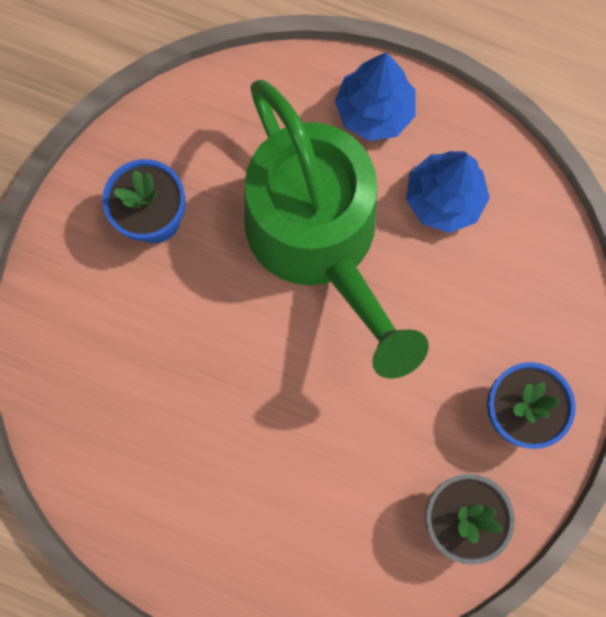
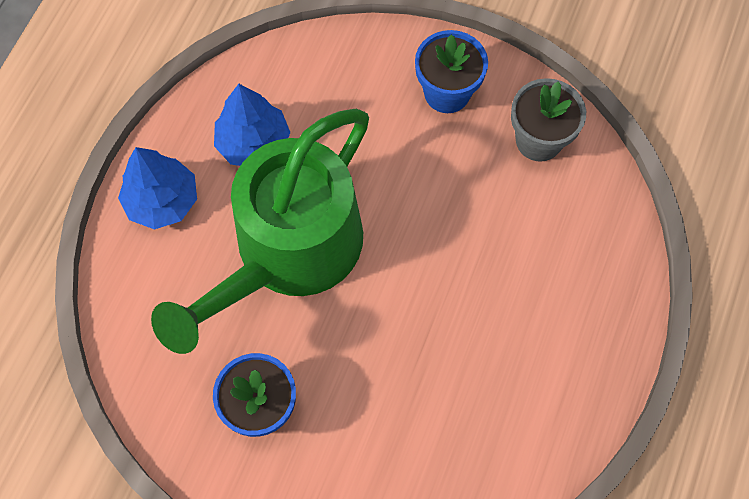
camera: 90 degrees left, 10 degrees down
green watering can [244,80,429,379] -> green watering can turned 150 degrees clockwise [151,108,369,354]

